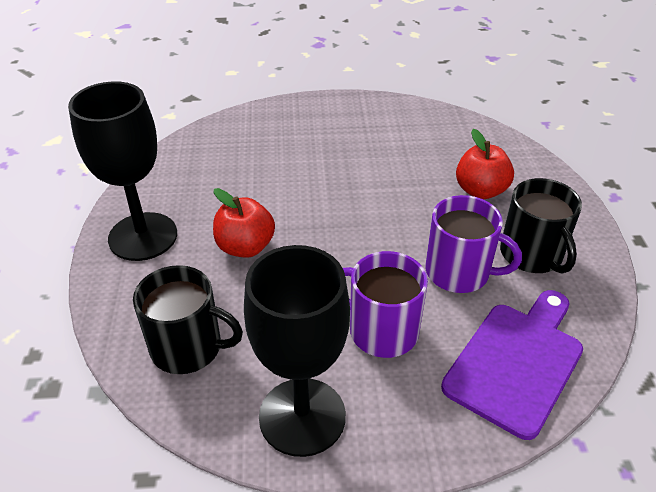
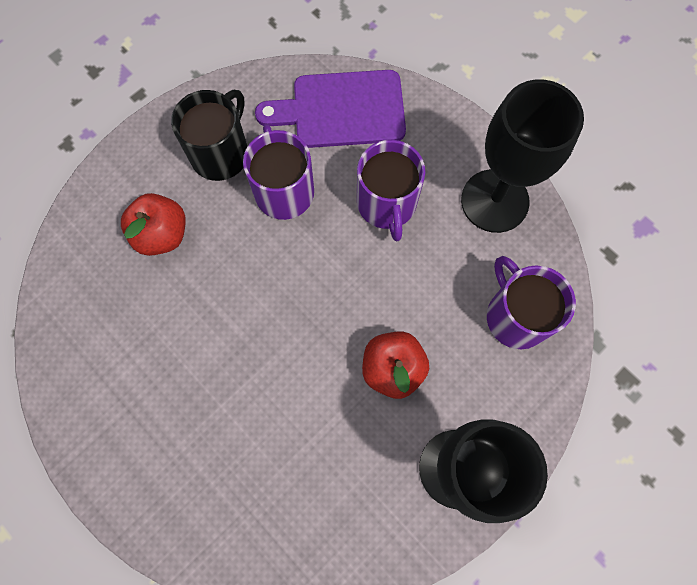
camera: 130 degrees left, 30 degrees up
black mug [133,265,243,374] -> purple mug [487,256,576,349]

